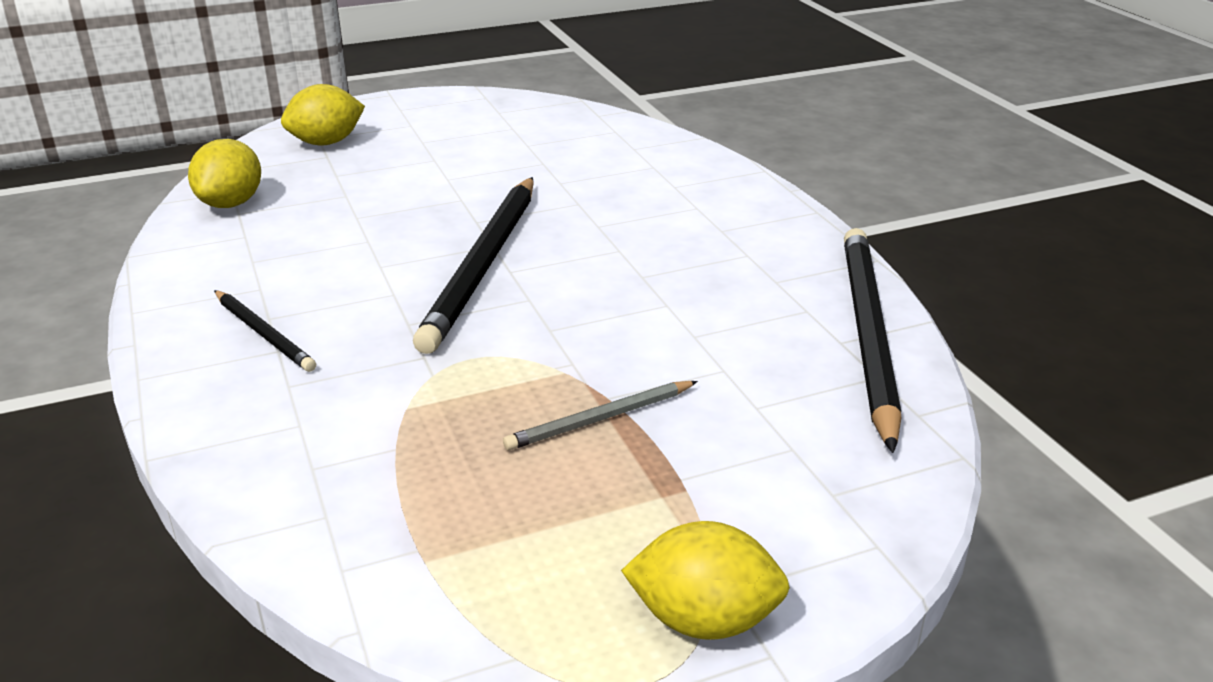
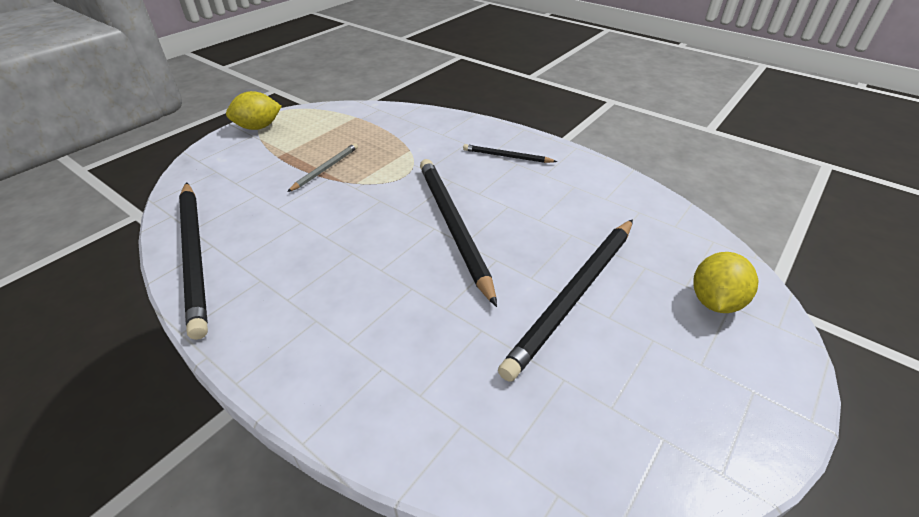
camera: 150 degrees right, 10 degrees up
yellow lemon [188,139,261,208] -> none
none -> black pencil [498,219,633,382]

